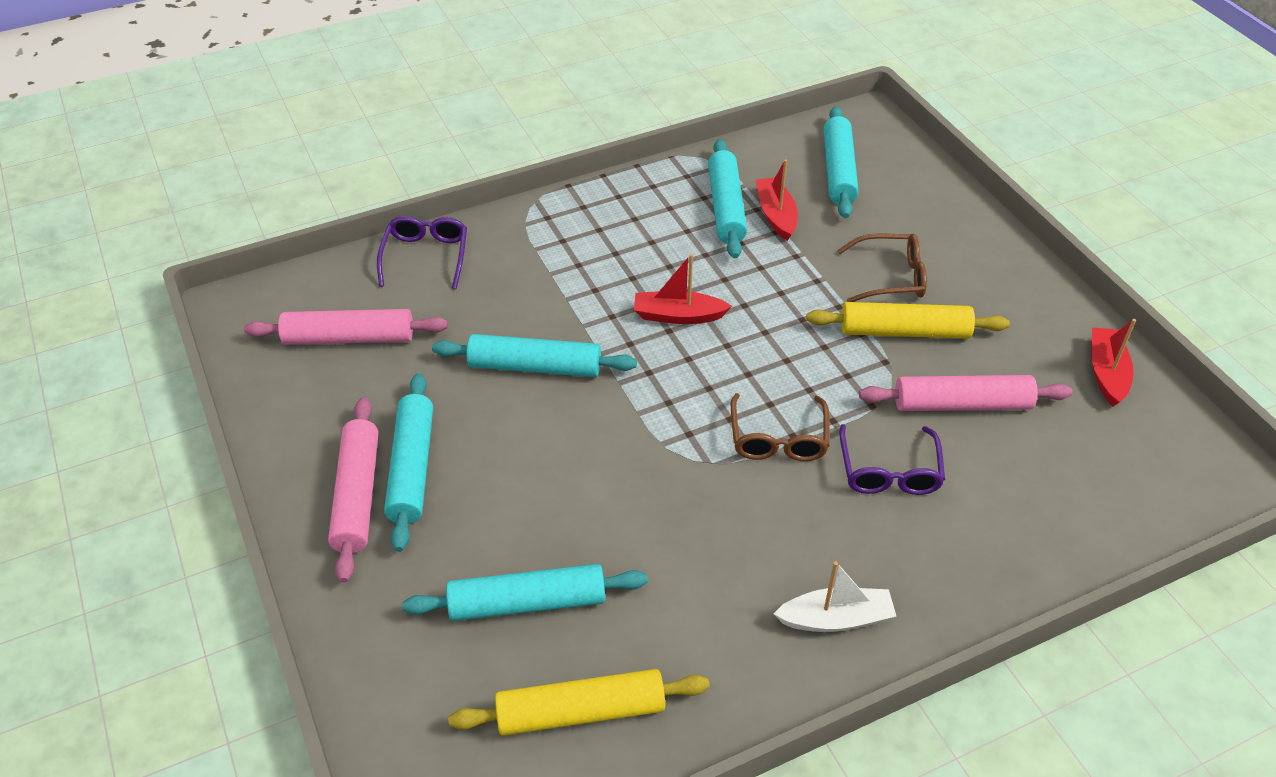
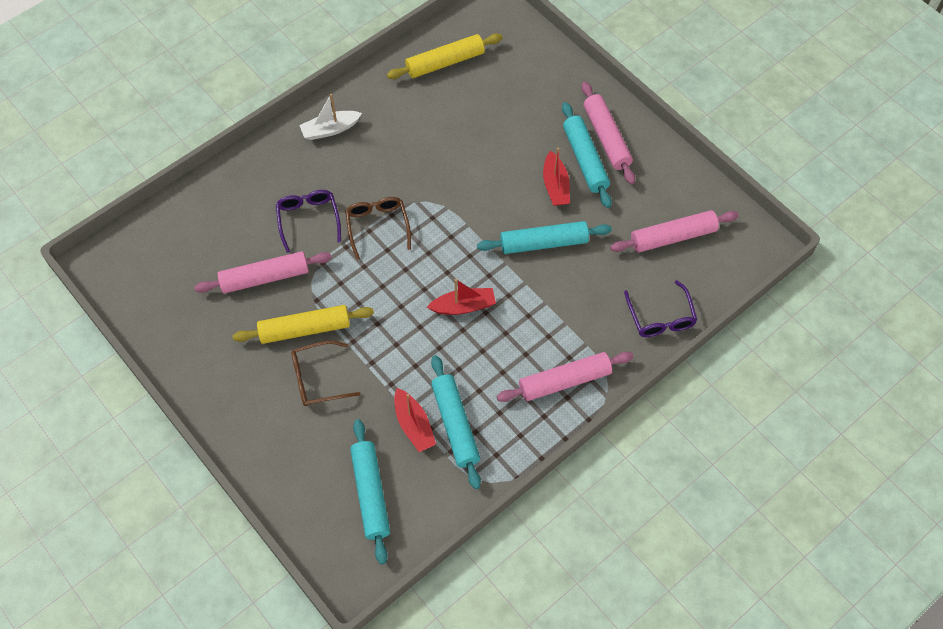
camera: 165 degrees right, 15 degrees up
turquoise rolling pin [402,564,648,621] -> none
red boat [1091,319,1136,407] -> red boat moved to [543,148,570,206]
none -> pink rolling pin [497,352,634,402]

